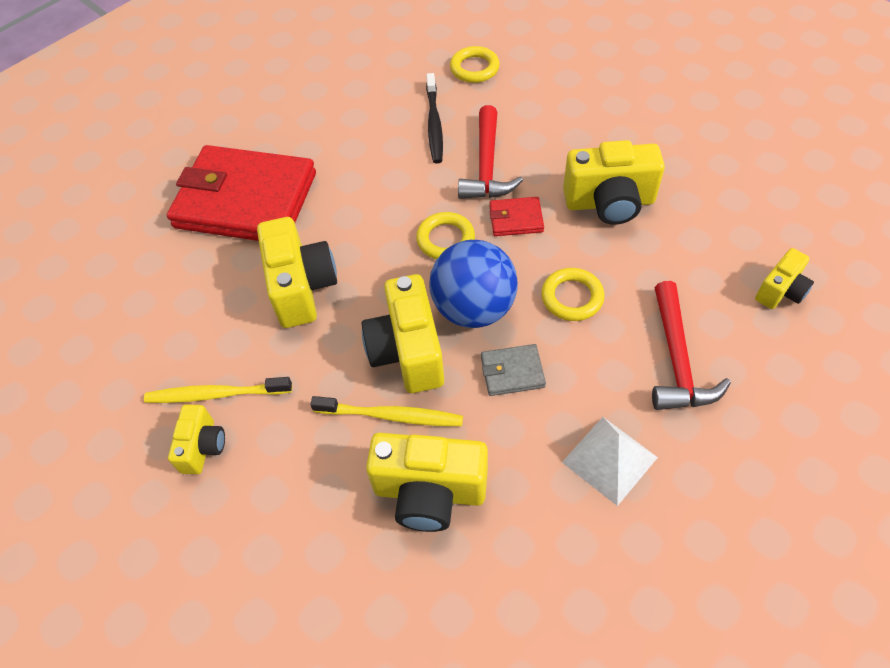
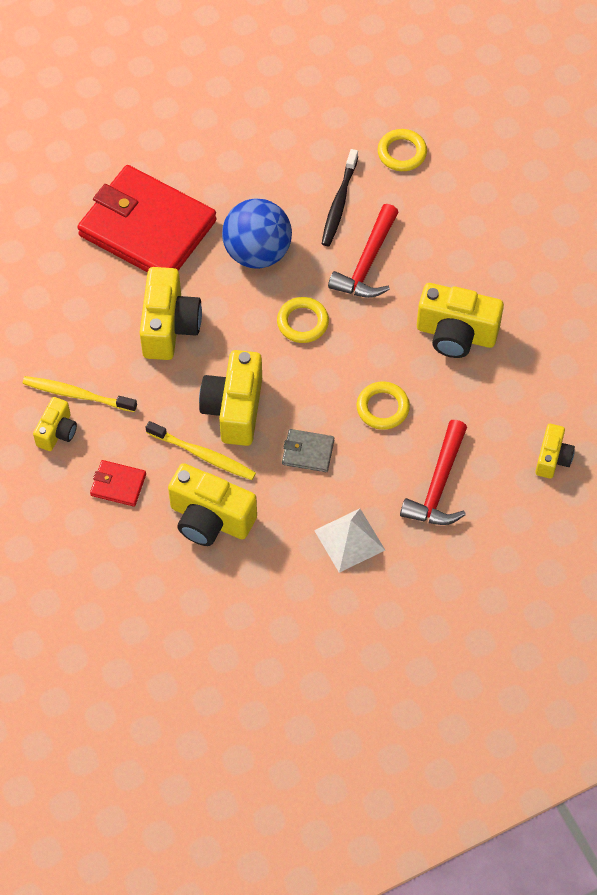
camera: 15 degrees right, 5 degrees up
blue ball [429,240,518,328] -> blue ball moved to [222,198,292,269]
red wallet [489,197,544,236] -> red wallet moved to [90,460,146,507]
yellow camera [755,248,814,309] -> yellow camera turned 45 degrees counterclockwise [535,424,575,479]

